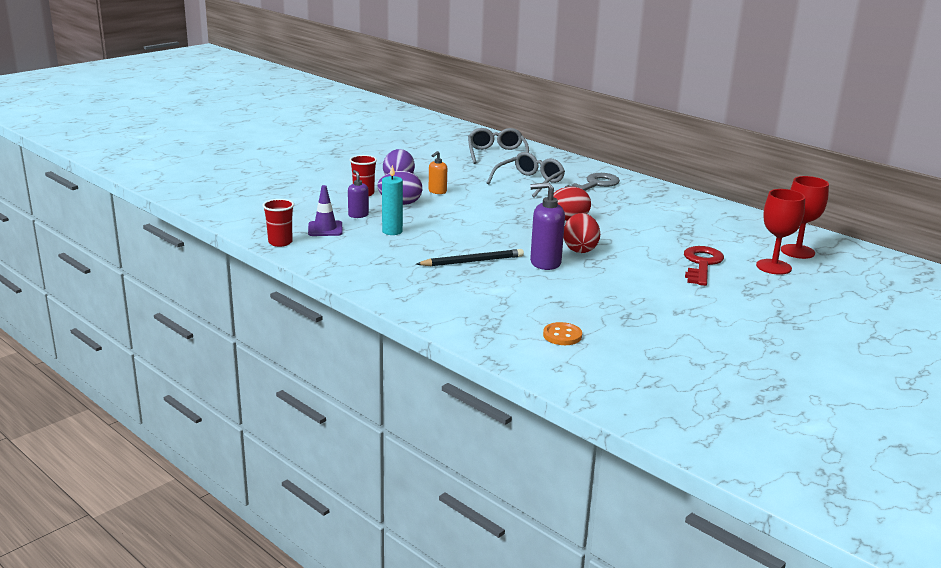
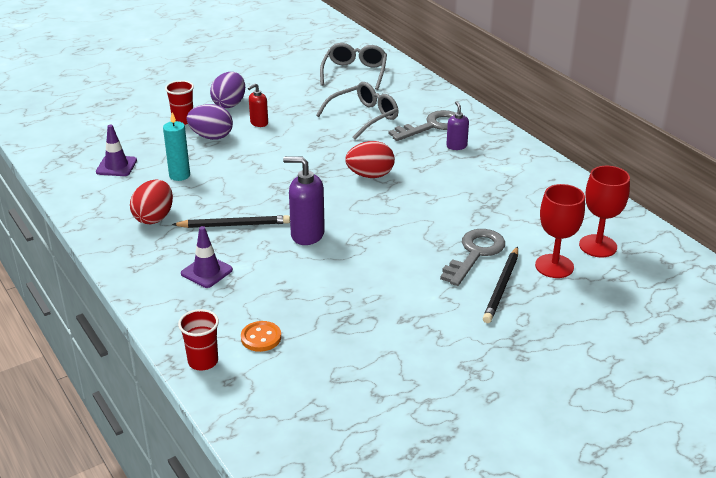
camera: 15 degrees right, 10 degrees up
red cup [262,199,294,247] -> red cup moved to [178,309,219,371]
purple soap dispenser [348,170,369,218] -> purple soap dispenser moved to [446,101,469,150]
orange soap dispenser [429,151,447,194] -> red soap dispenser [248,83,268,127]
red egg [564,213,600,253] -> red egg moved to [130,180,173,224]
red key [684,246,724,286] -> grey key [440,229,505,286]
none -> purple traffic cone [181,226,233,288]
none -> black pencil [483,246,518,323]

